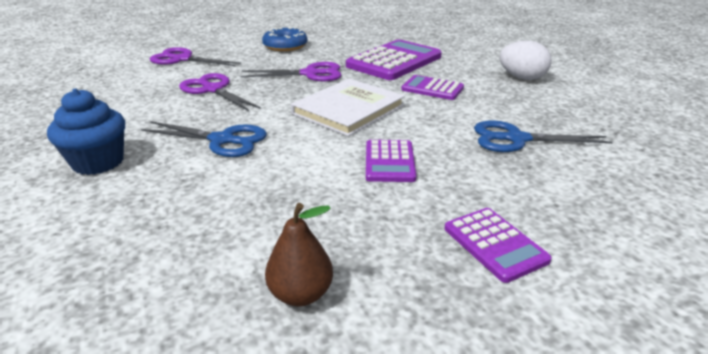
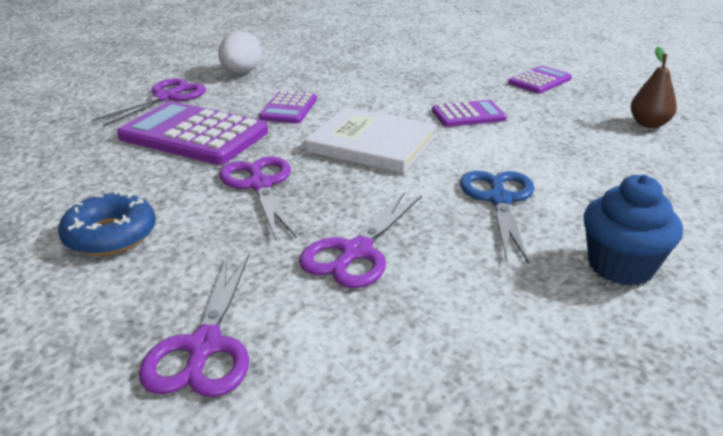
camera: 105 degrees left, 0 degrees up
blue scissors [474,120,613,152] -> none
none -> purple scissors [92,78,206,126]

